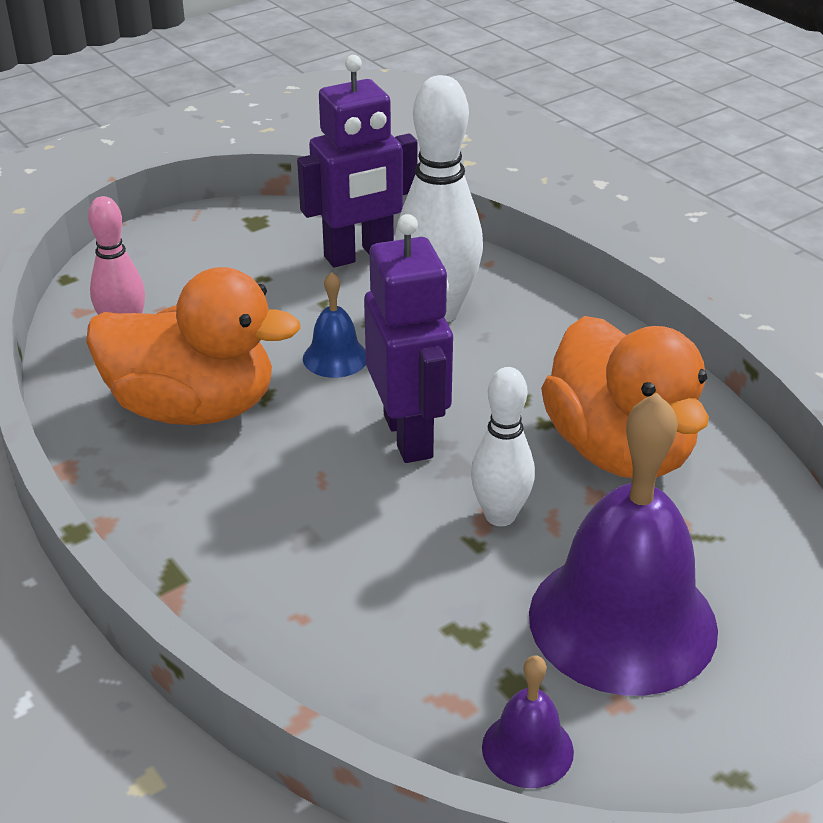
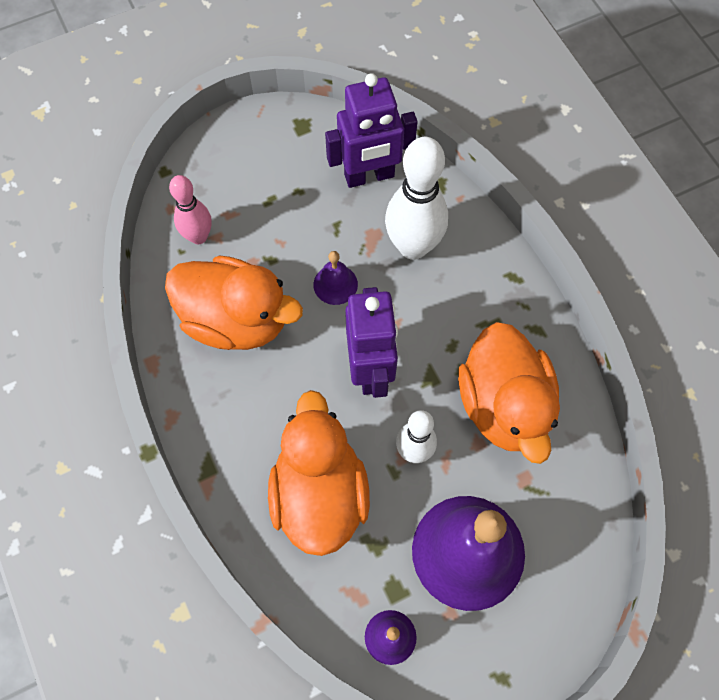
camera: 10 degrees right, 30 degrees up
blue bell [303,272,366,378] -> purple bell [313,251,358,305]
none -> orange duck [268,390,370,556]

